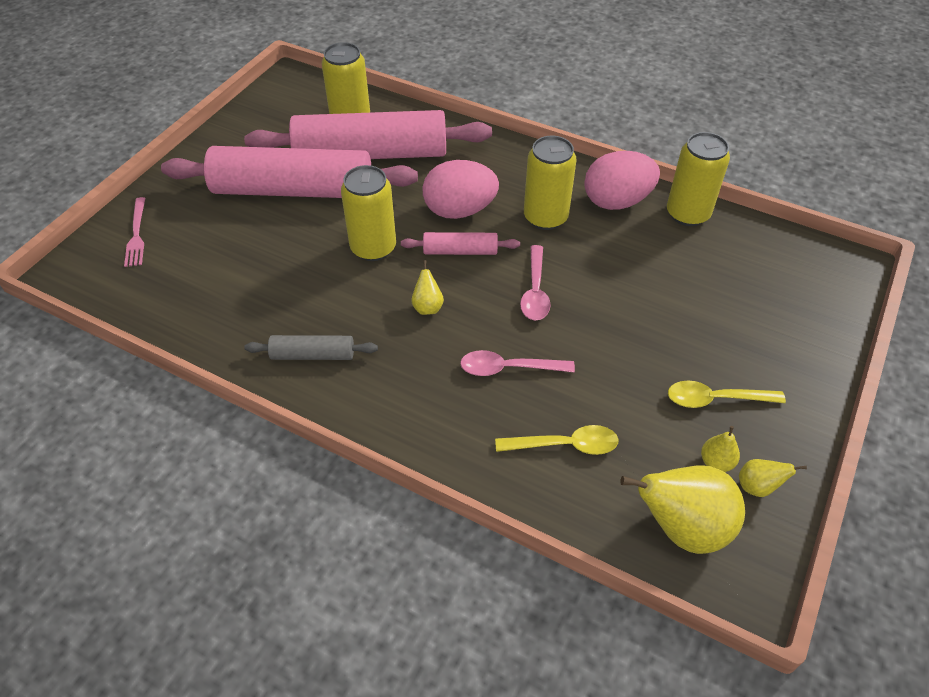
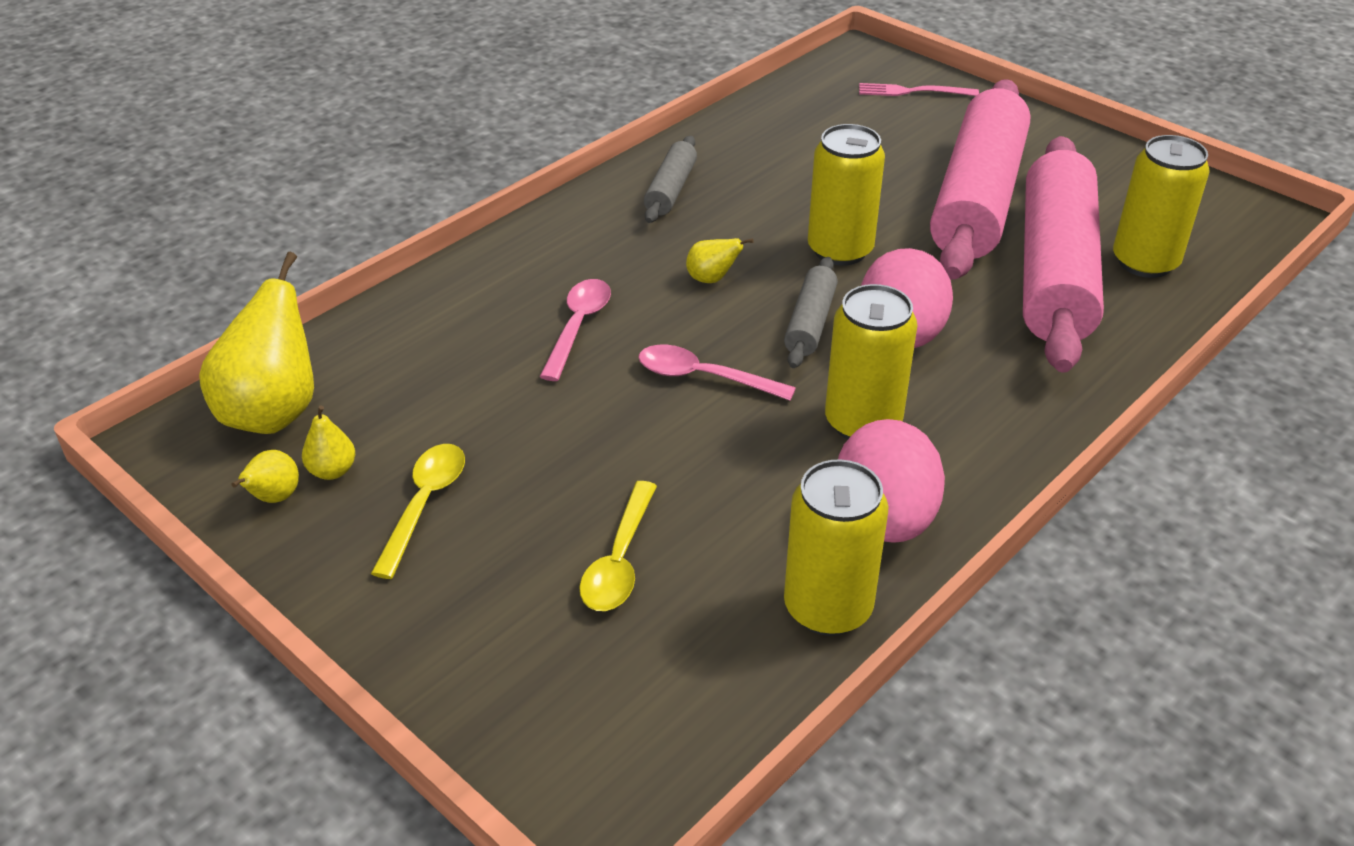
camera: 105 degrees right, 10 degrees down
pink rolling pin [401,232,520,255] -> grey rolling pin [784,257,838,368]
yellow spoon [495,425,619,455] -> yellow spoon moved to [579,481,657,611]

